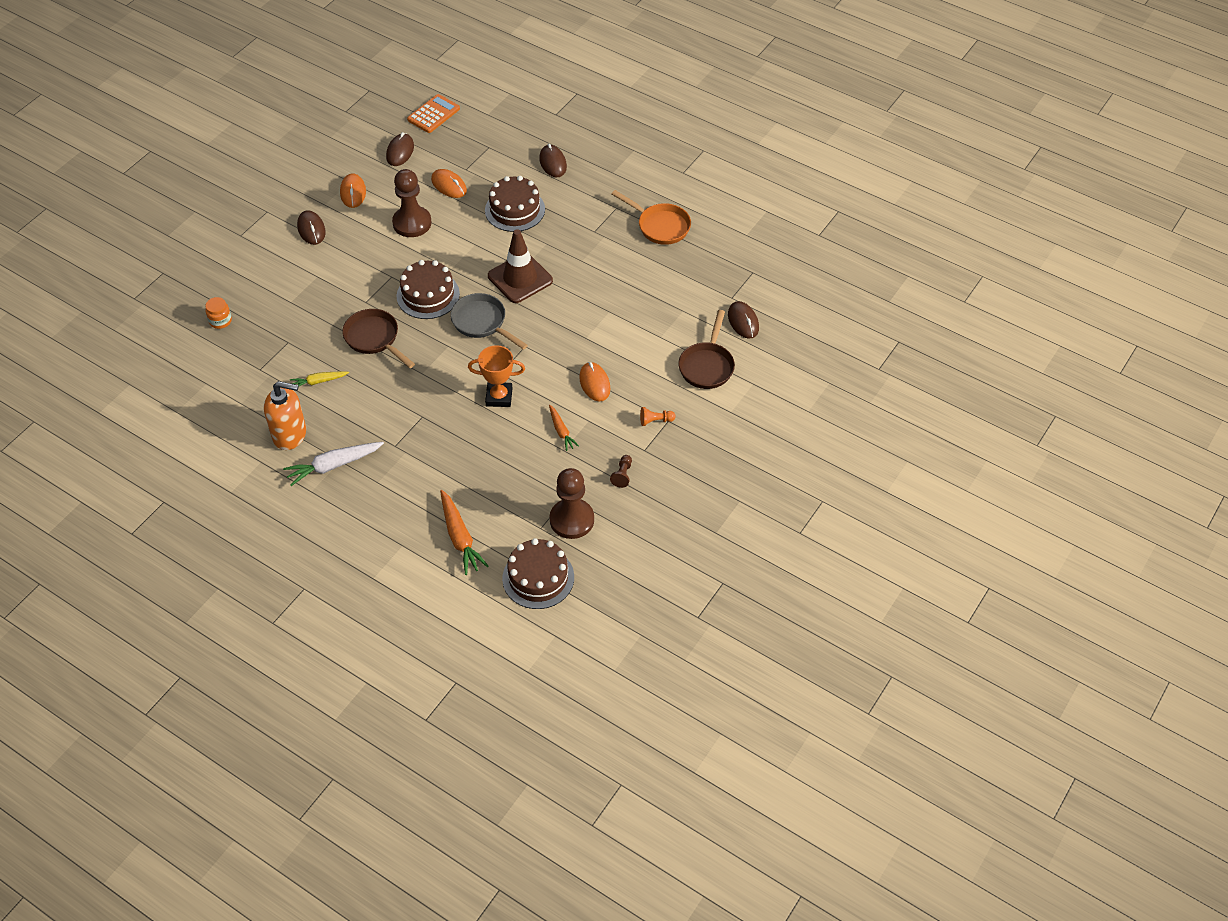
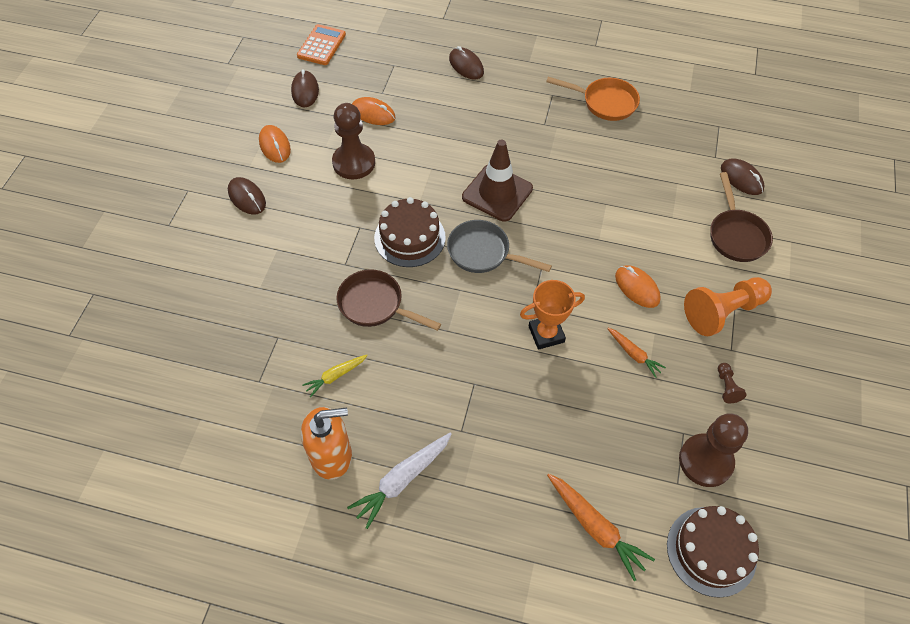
camera: 20 degrees left, 5 degrees up
orange jar [205,297,232,329] -> none
brown cake [485,176,545,232] -> none
orange pawn [640,407,676,426] -> orange pawn [684,277,772,336], size x2.26

